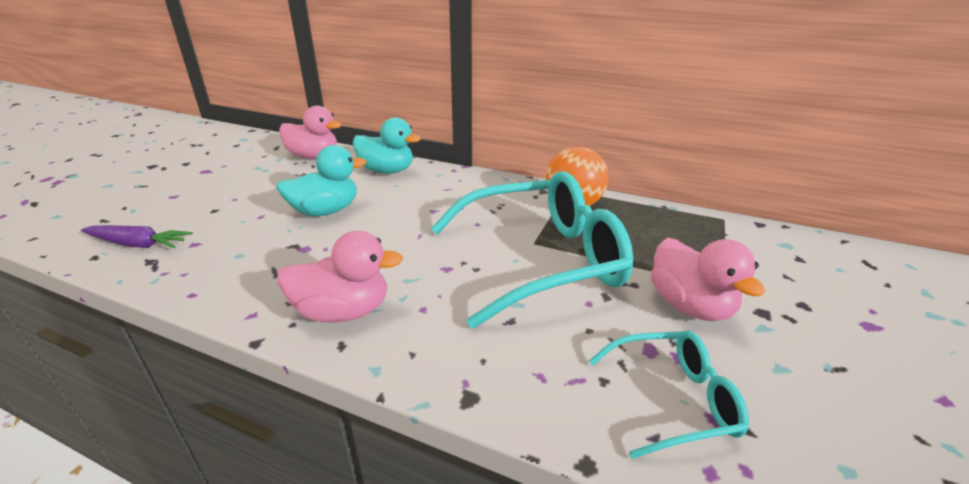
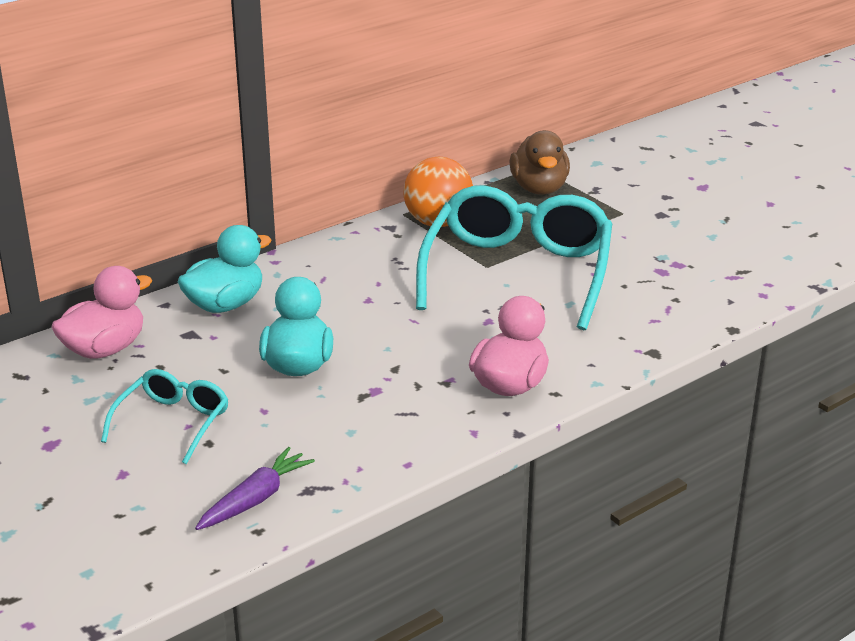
camera: 60 degrees left, 0 degrees up
turquoise glasses [589,330,749,459] -> turquoise glasses moved to [101,369,229,465]
pink duck [651,237,765,321] -> none
none -> brown duck [509,130,570,195]

